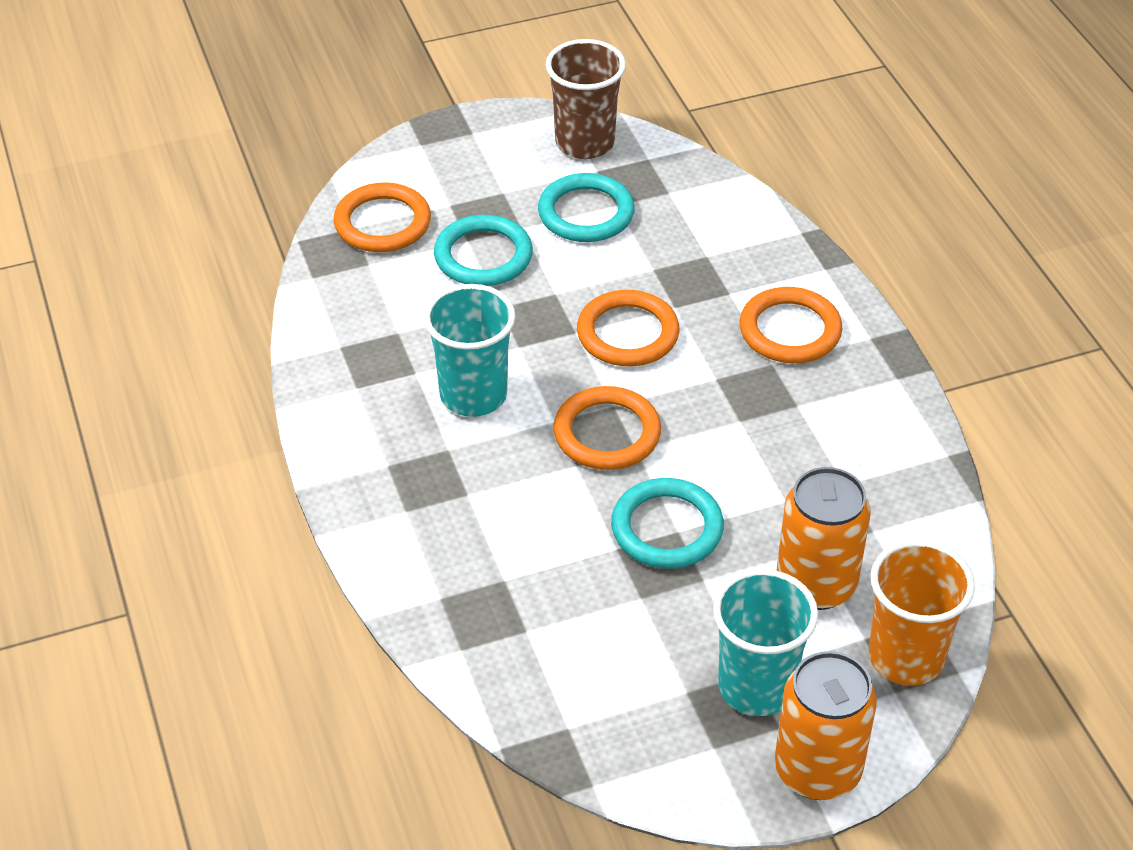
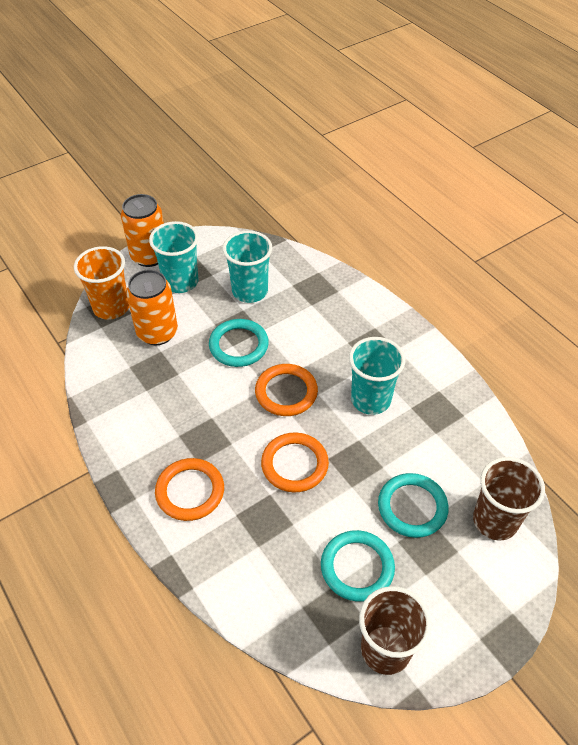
camera: 165 degrees right, 5 degrees up
orange ring [334,182,431,252] -> brown cup [473,457,545,541]
none -> turquoise cup [223,231,272,303]

